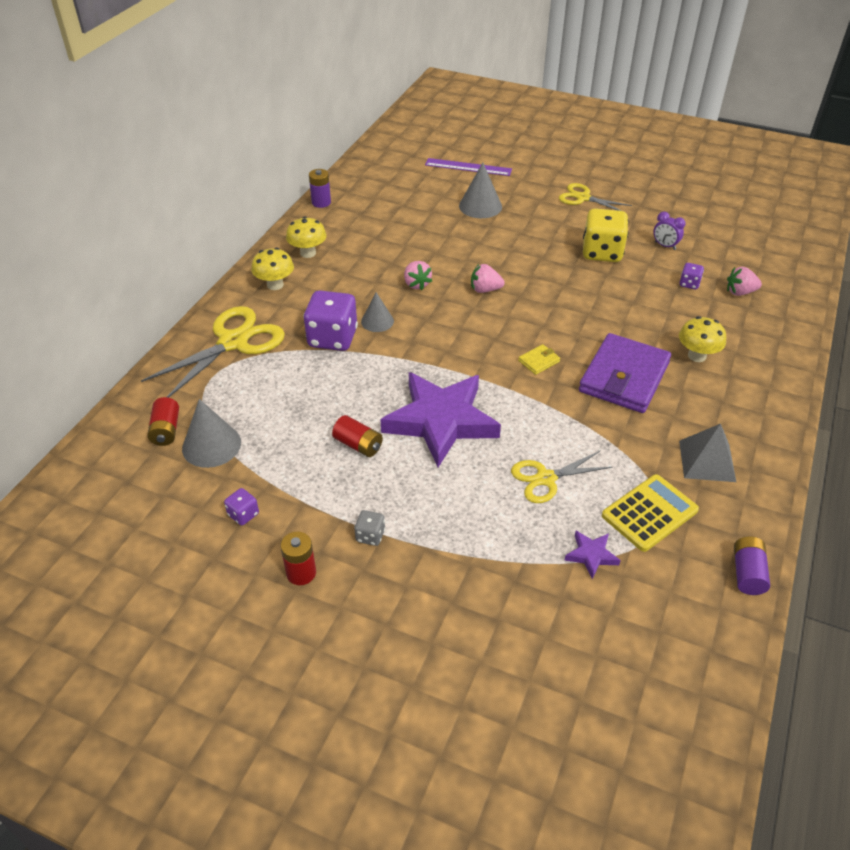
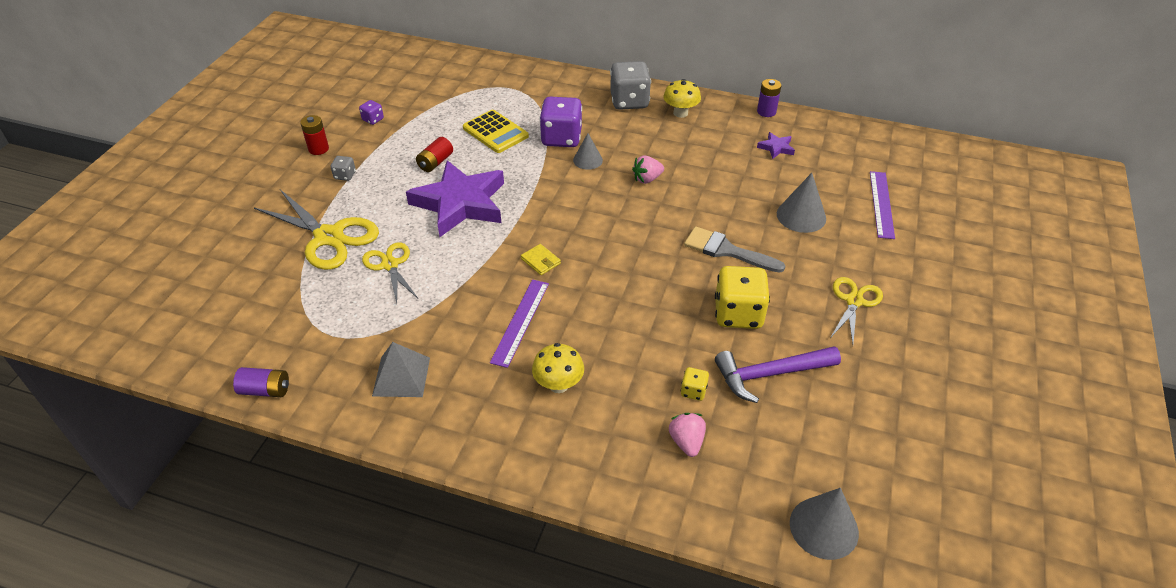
camera: 85 degrees right, 0 degrees up
yellow scissors [141,306,285,398] -> yellow scissors moved to [254,189,379,270]
red battery [147,397,179,446] -> none
grey cone [182,399,241,468] -> grey cone moved to [790,488,859,560]
yellow mushroom [251,248,294,290] -> grey dice [610,61,651,110]
pink strawberry [471,264,505,293] -> none
purple star [565,531,621,579] -> purple star moved to [757,132,795,159]
purple wallet [579,333,671,413] -> purple ruler [490,279,549,368]
yellow calculator [602,474,699,552] -> yellow calculator moved to [463,110,529,153]
purple clock [653,212,685,250] -> purple hammer [715,346,841,403]
purple dice [680,263,704,289] -> yellow dice [681,367,709,401]
none -> grey brush [684,226,785,273]

